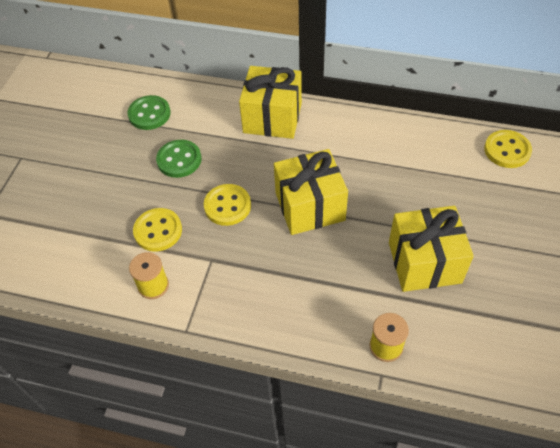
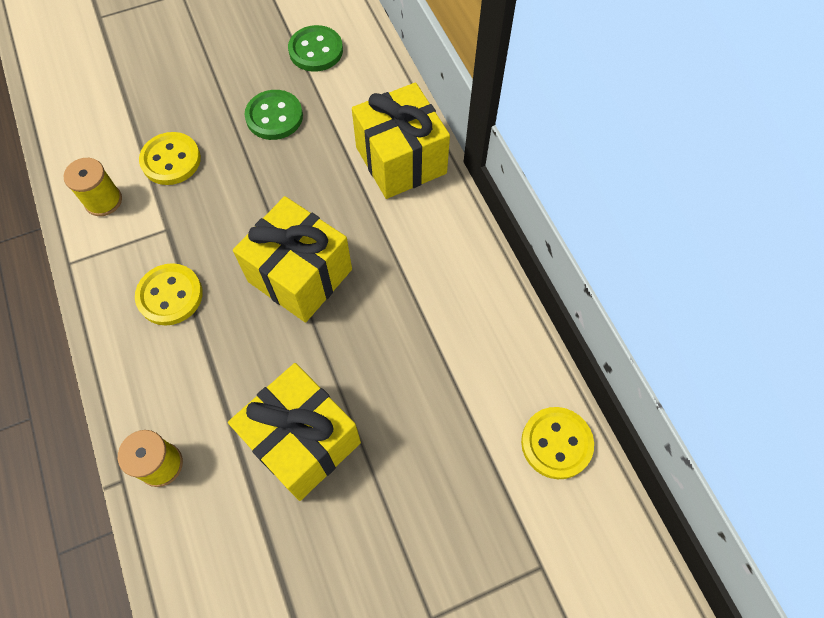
camera: 50 degrees right, 10 degrees up
yellow button [204,184,251,226] -> yellow button moved to [135,263,203,326]

